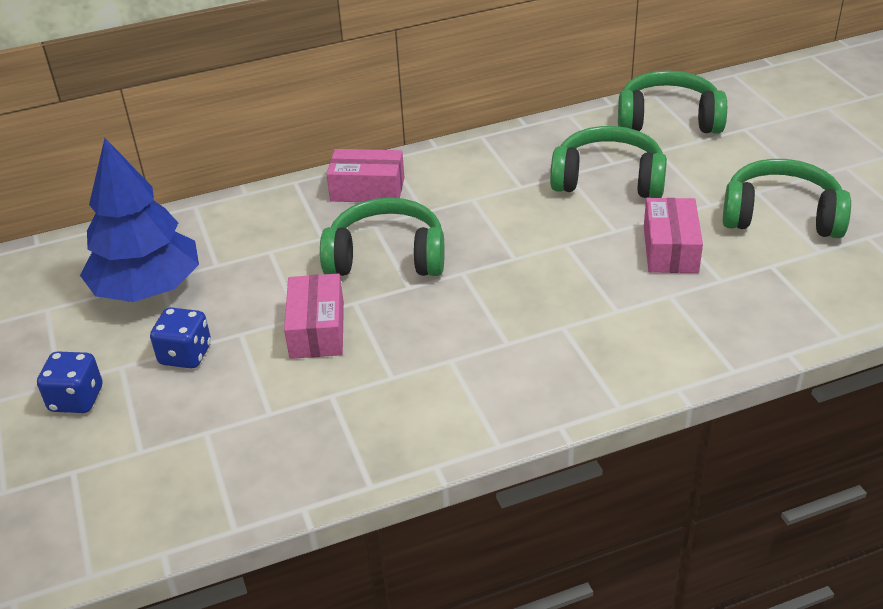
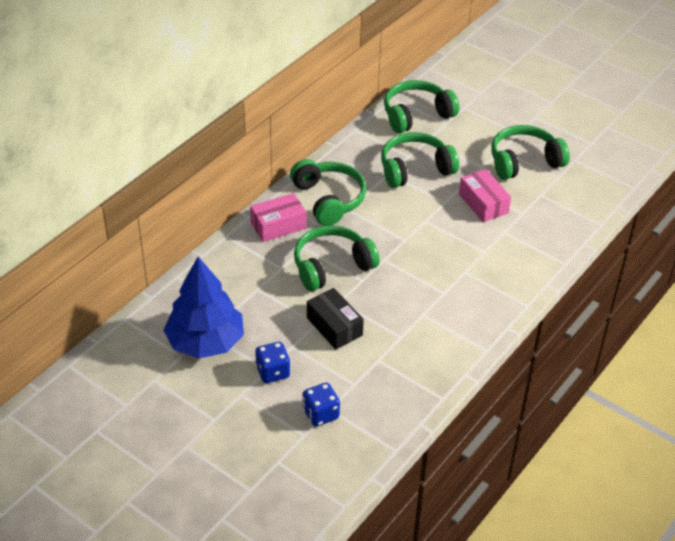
camera: 35 degrees left, 5 degrees up
blue dice [37,351,102,413] -> blue dice moved to [303,382,340,427]
pink box [284,273,344,359] -> black box [307,288,364,350]
none -> green headphones [290,159,366,226]

